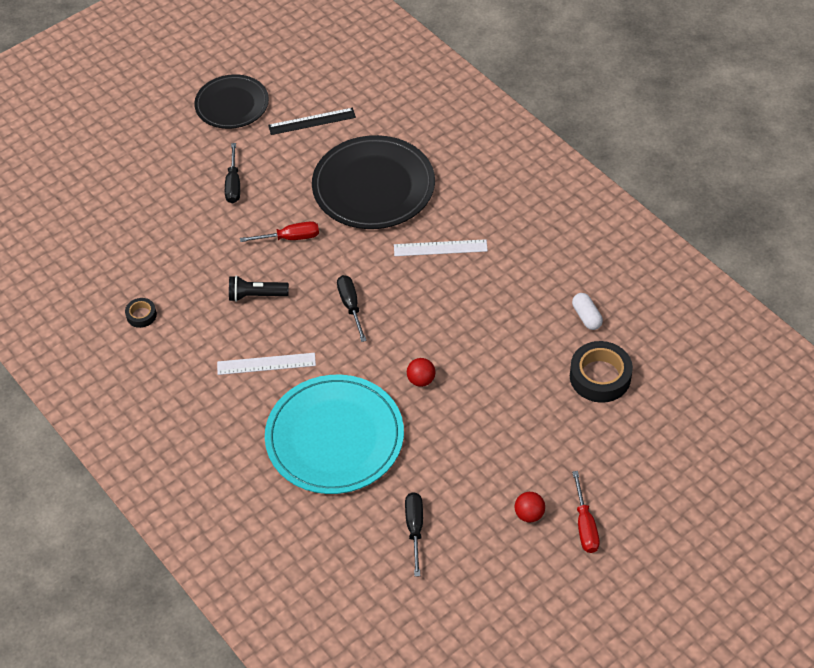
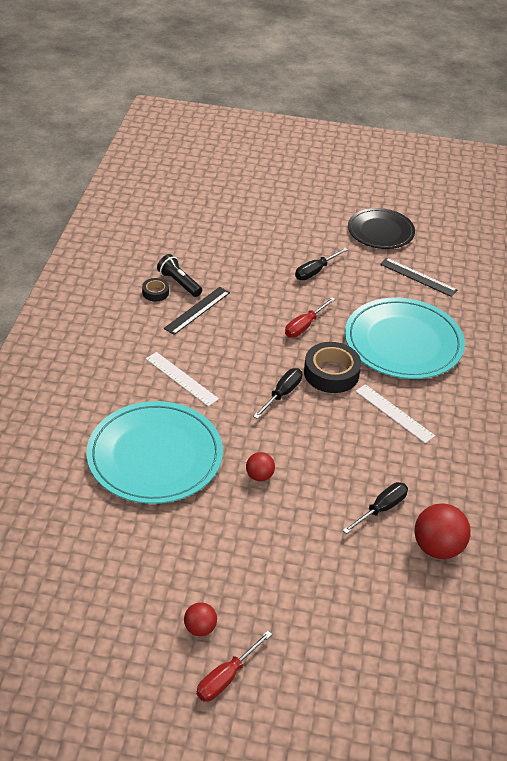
camera: 45 degrees right, 10 degrees down
black flashlight [229,275,289,302] -> black flashlight moved to [157,254,202,297]
red screwdriver [240,221,319,242] -> red screwdriver turned 90 degrees clockwise [285,297,335,338]
black plate [312,135,435,229] -> turquoise plate [345,298,465,379]
black screwdriver [405,492,423,577] -> black screwdriver moved to [342,482,408,534]
black tape [570,341,633,403] -> black tape moved to [304,342,361,393]
white capsule [572,293,603,330] -> red ball [414,503,471,559]
none -> black ruler [164,287,230,335]

